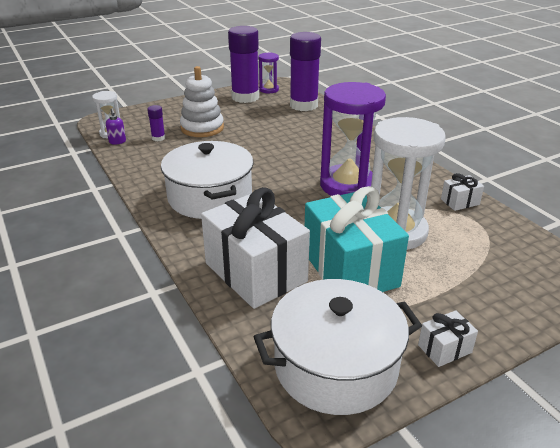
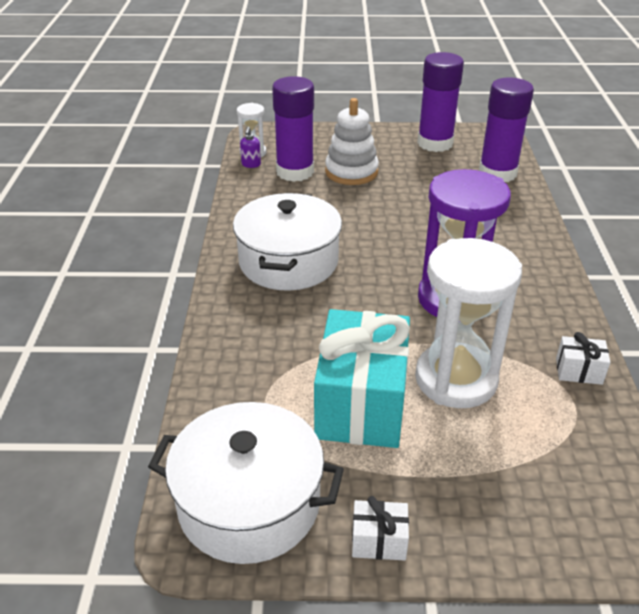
camera: 30 degrees right, 5 degrees up
purple glue stick [147,105,165,141] -> purple glue stick [272,76,314,182], size x2.36
white gift [201,187,310,309] -> none
purple hourglass [258,52,279,93] -> none

